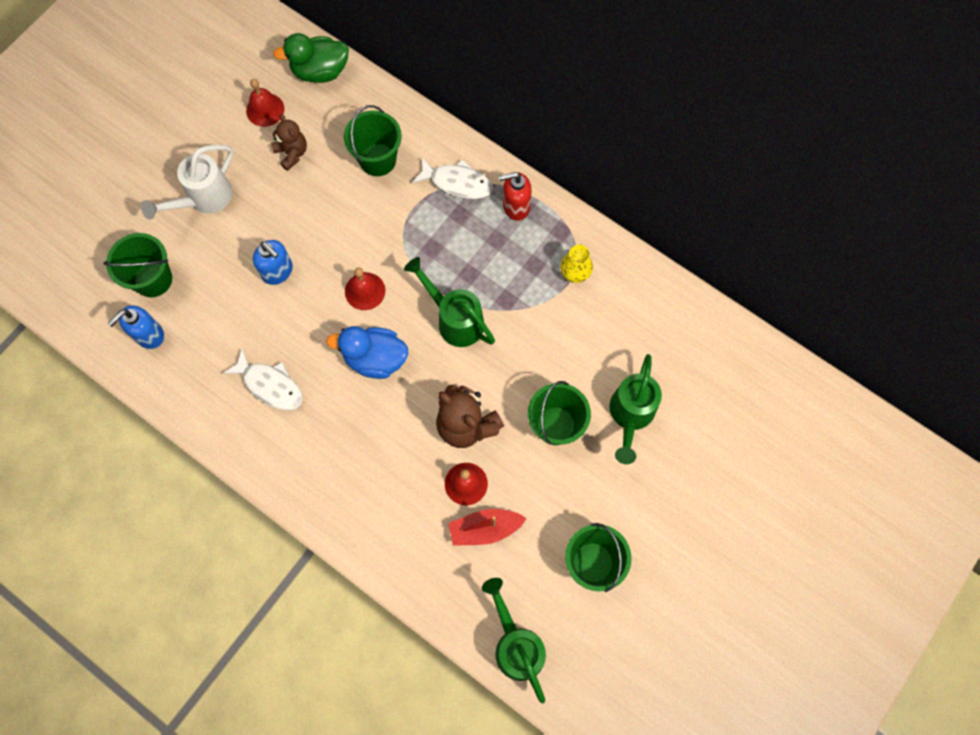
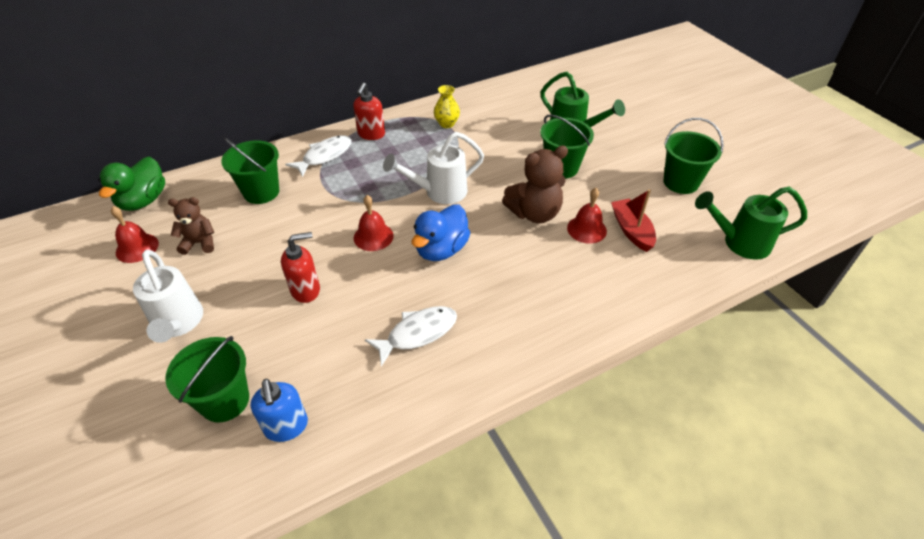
camera: 65 degrees left, 25 degrees down
blue soap dispenser [253,240,293,285] -> red soap dispenser [281,232,320,303]
green watering can [404,257,495,347] -> white watering can [383,132,484,204]
red boat [448,509,527,546] -> red boat turned 150 degrees clockwise [611,189,656,252]

